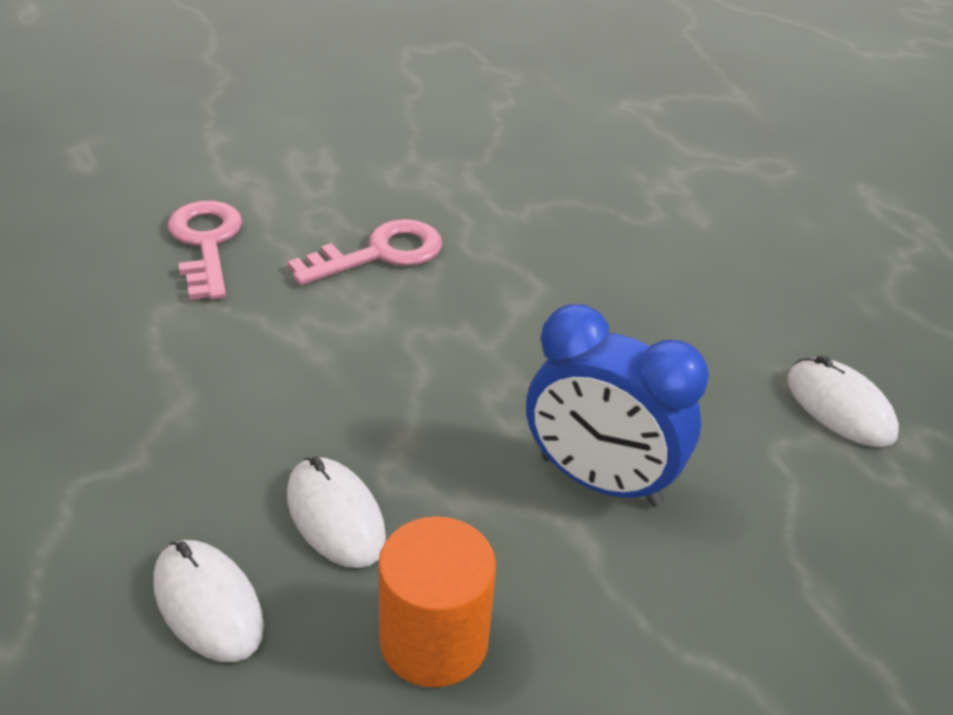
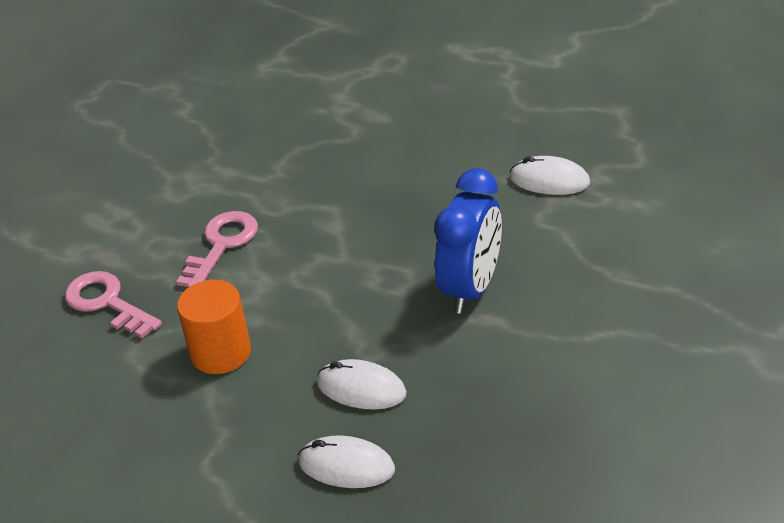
camera: 30 degrees left, 0 degrees up
orange cylinder [378,516,496,687] -> orange cylinder moved to [177,280,251,374]
blue clock [526,304,709,507] -> blue clock turned 60 degrees counterclockwise [434,168,502,314]

